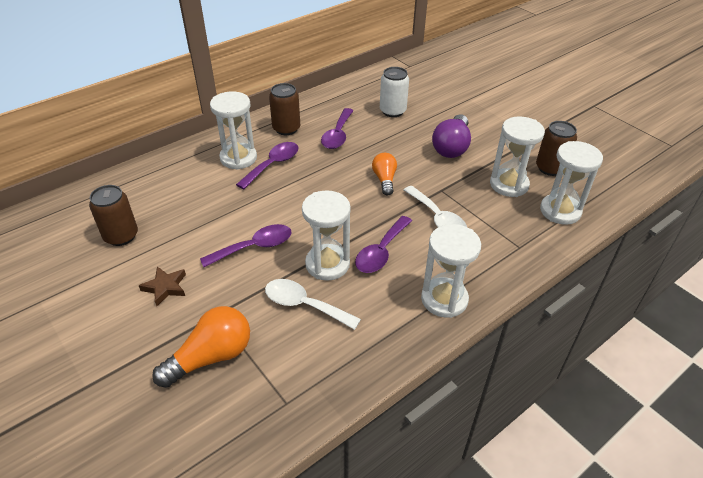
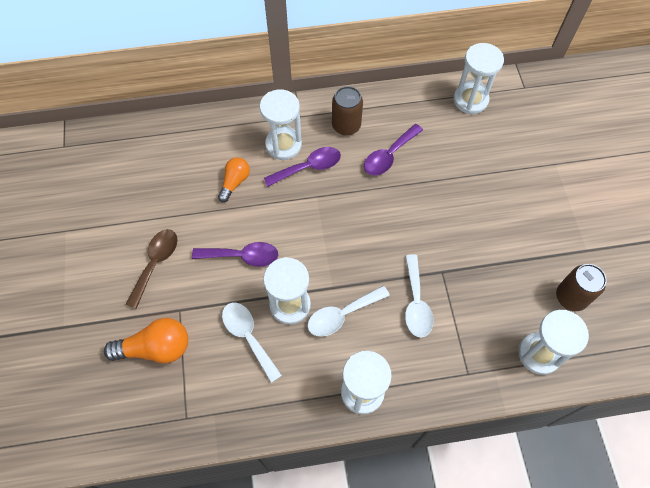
camera: 30 degrees right, 20 degrees up
brown can [89,185,138,246] -> none
brown star [139,267,186,306] -> brown spoon [125,229,177,309]
purple spoon [355,216,412,273] -> white spoon [307,286,390,337]
orange light bulb [372,153,397,195] -> orange light bulb moved to [218,157,250,202]
white can [380,67,409,117] -> none
purple light bulb [432,114,471,158] -> none
white hourglass [490,116,545,197] -> white hourglass moved to [453,43,504,114]

